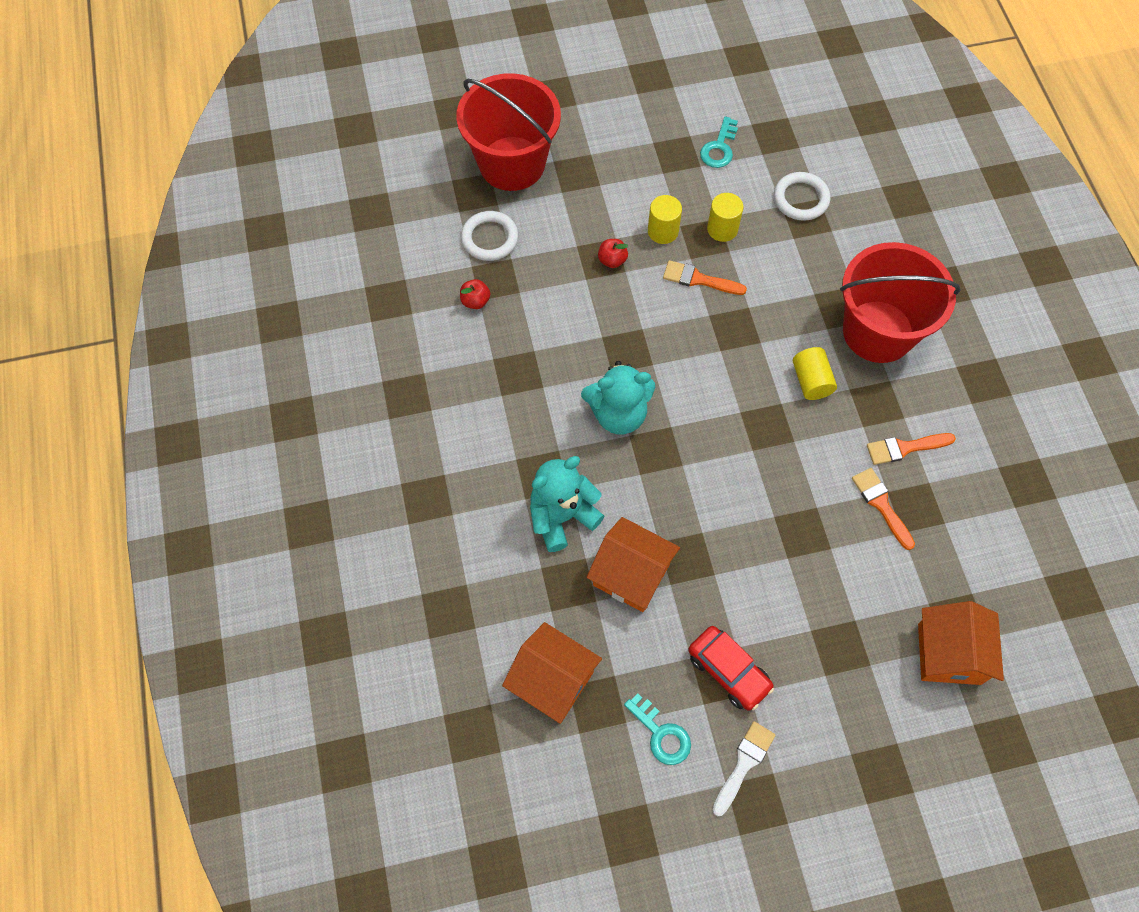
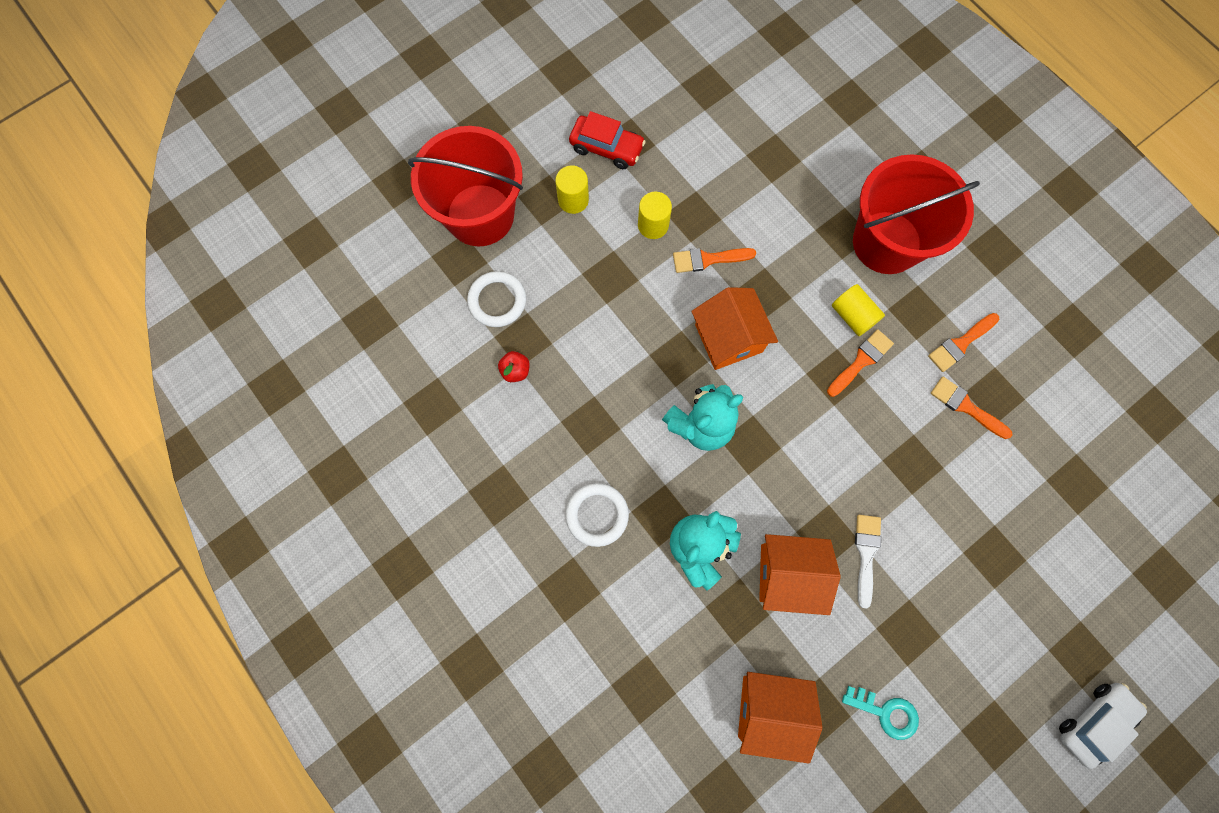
camera: 25 degrees left, 10 degrees up
red apple [598,239,628,268] -> none
red car [688,626,774,711] -> red car moved to [569,111,646,169]
turquoise key [700,116,738,168] -> none
yellow cylinder [707,193,744,242] -> yellow cylinder moved to [555,165,589,214]
white brush [712,721,776,816] -> white brush moved to [855,515,881,608]
white ring [774,172,830,221] -> white ring moved to [566,483,629,547]
orange house [918,601,1004,685] -> orange house moved to [692,287,778,370]
none -> orange brush [827,329,894,397]
none -> white car [1059,683,1147,769]

